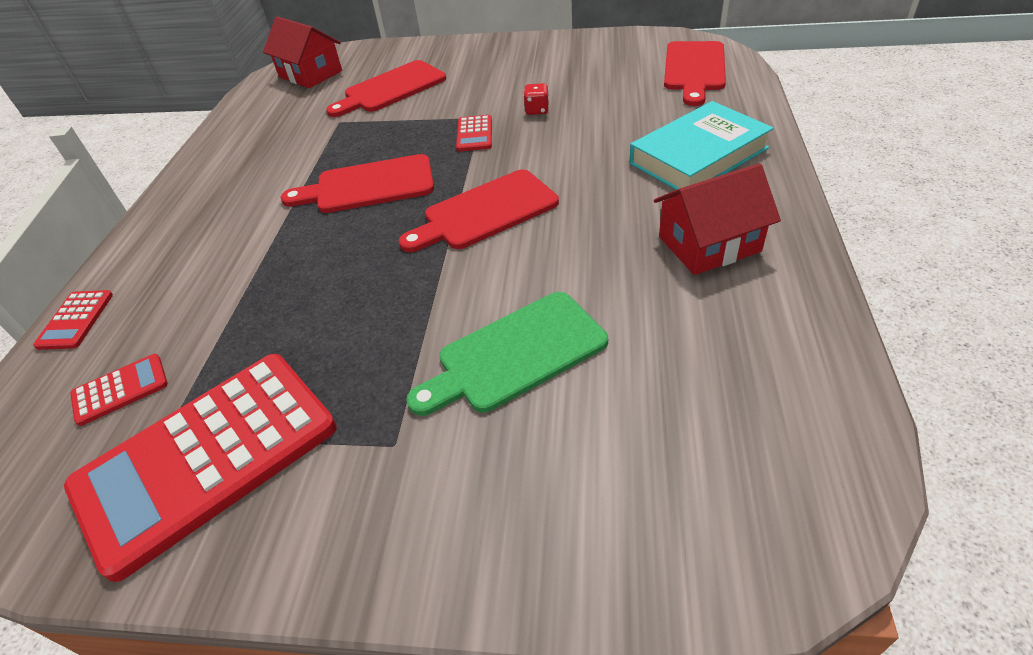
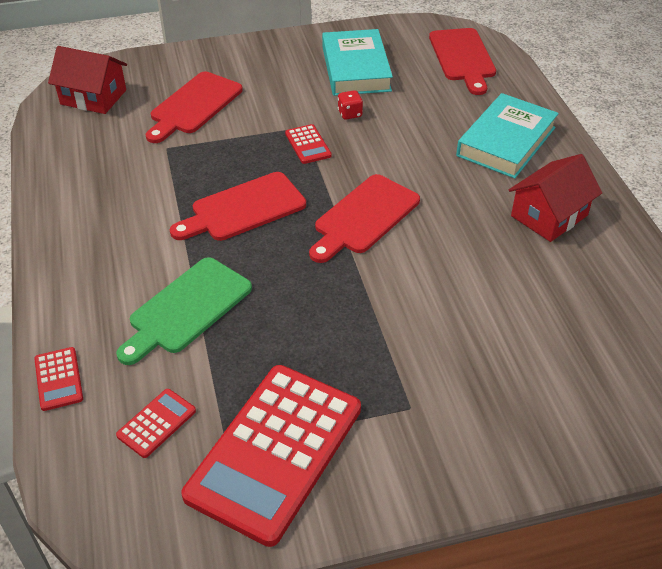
camera: 25 degrees left, 0 degrees up
green cutting board [406,292,608,416] -> green cutting board moved to [116,257,252,365]
none -> turquoise book [322,29,393,96]

